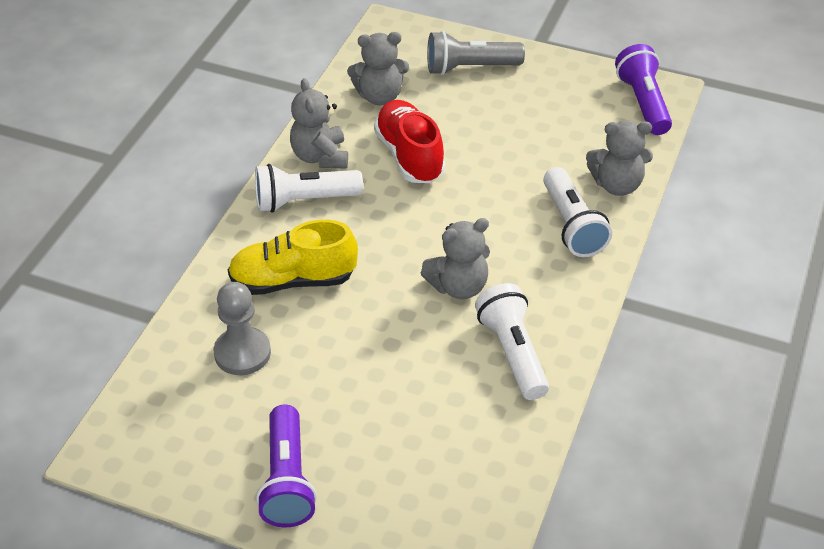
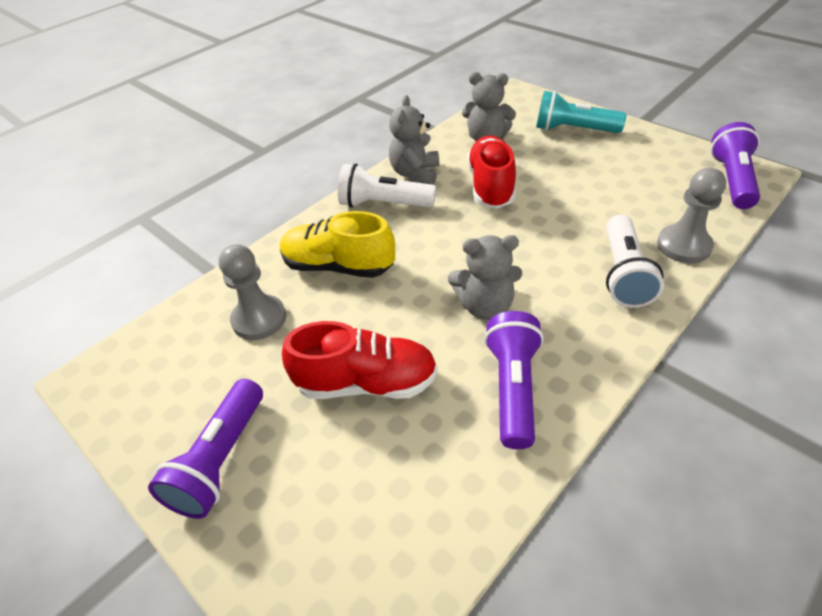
camera: 25 degrees right, 0 degrees up
grey flashlight [427,31,525,75] -> turquoise flashlight [536,91,626,133]
white flashlight [475,283,549,400] -> purple flashlight [484,311,544,449]
grey teddy bear [586,120,653,196] -> grey pawn [657,168,726,263]
none -> red shoe [282,321,438,399]

